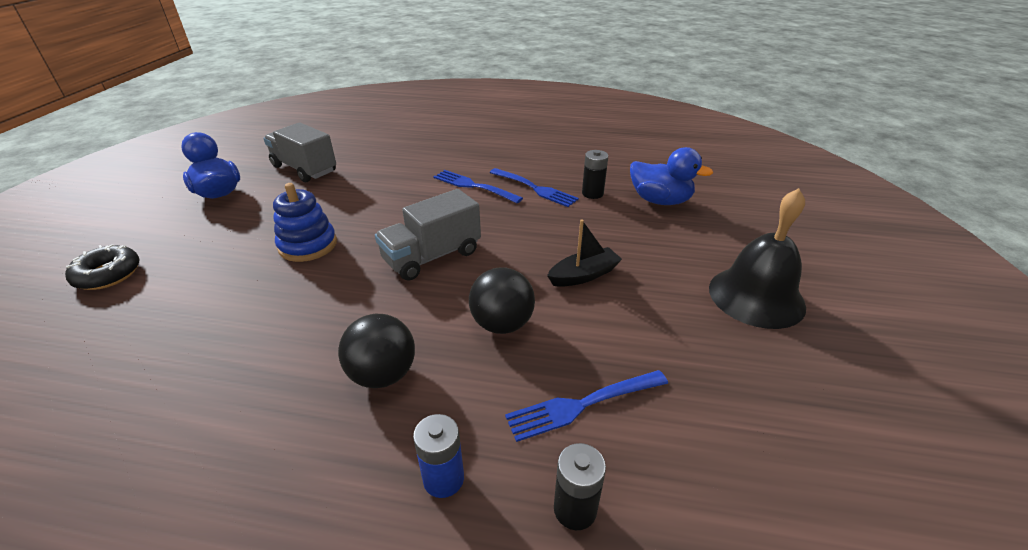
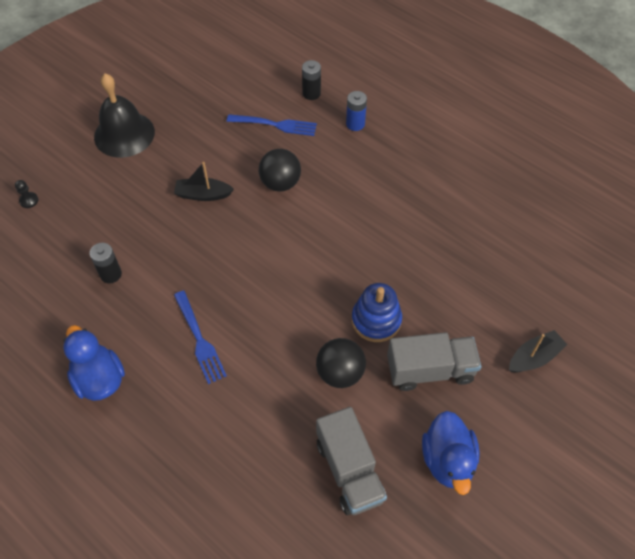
camera: 150 degrees left, 20 degrees up
black donut [65,244,140,290] -> black boat [509,330,567,372]
black ball [338,314,415,388] -> black ball moved to [316,338,366,388]
grey truck [375,189,481,281] -> grey truck moved to [387,332,481,391]
blue fork [490,168,579,207] -> none
blue duck [630,147,713,205] -> blue duck moved to [63,325,125,401]
none -> black pawn [15,180,38,208]

